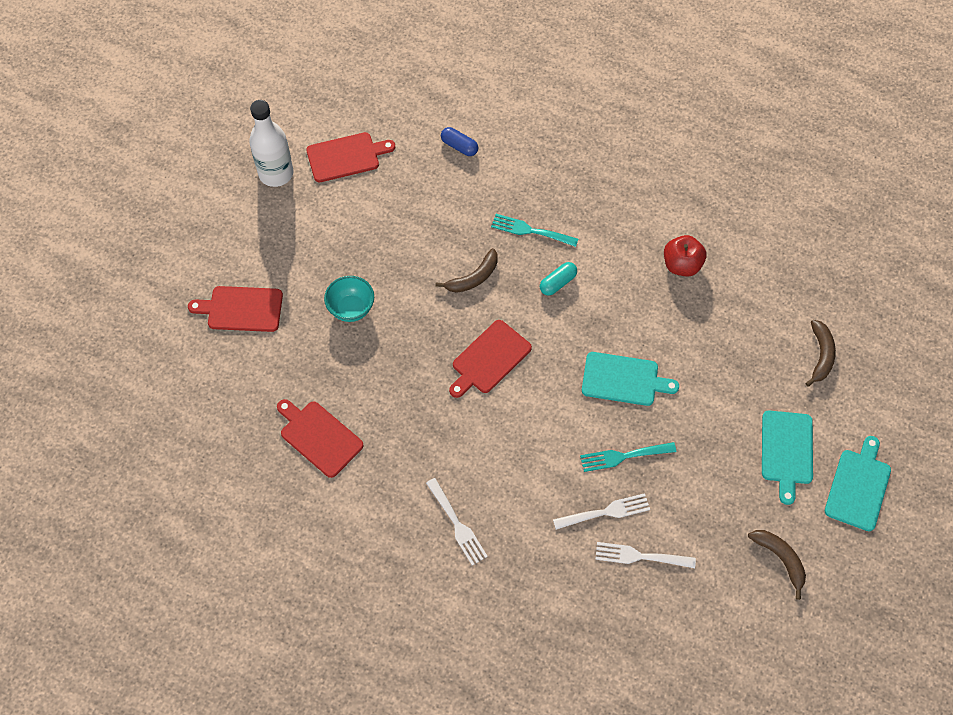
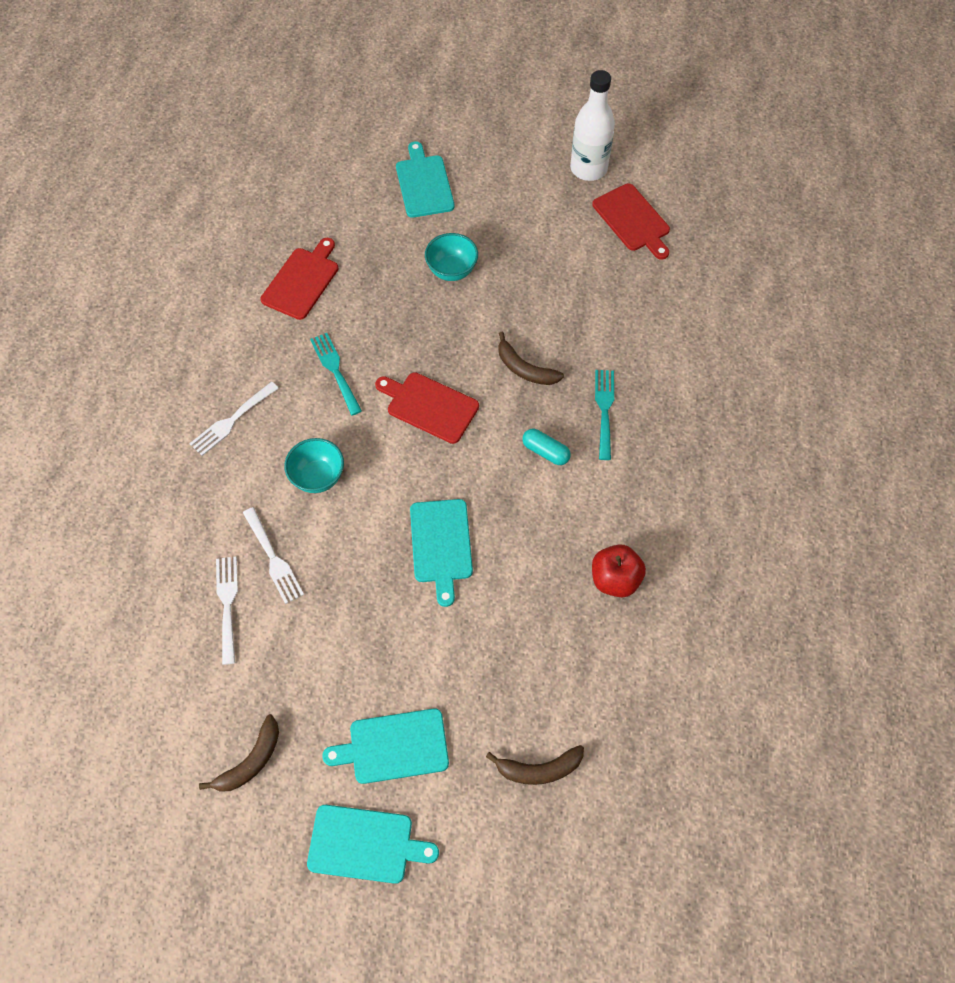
camera: 75 degrees right, 0 degrees up
red cutting board [188,286,283,332] -> turquoise cutting board [396,141,454,218]
blue capsule [441,127,478,156] -> none
turquoise fork [580,442,676,472] -> turquoise fork moved to [310,333,362,416]
none -> turquoise bowl [284,438,344,493]

